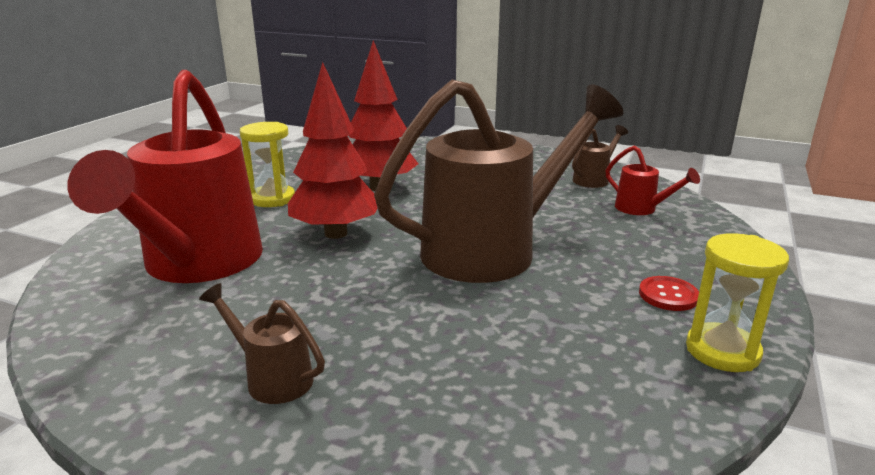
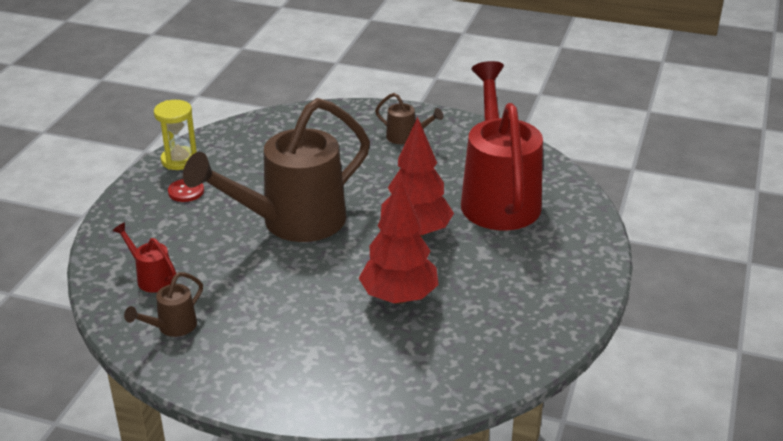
camera: 175 degrees right, 10 degrees up
yellow hourglass [240,122,295,207] -> none

